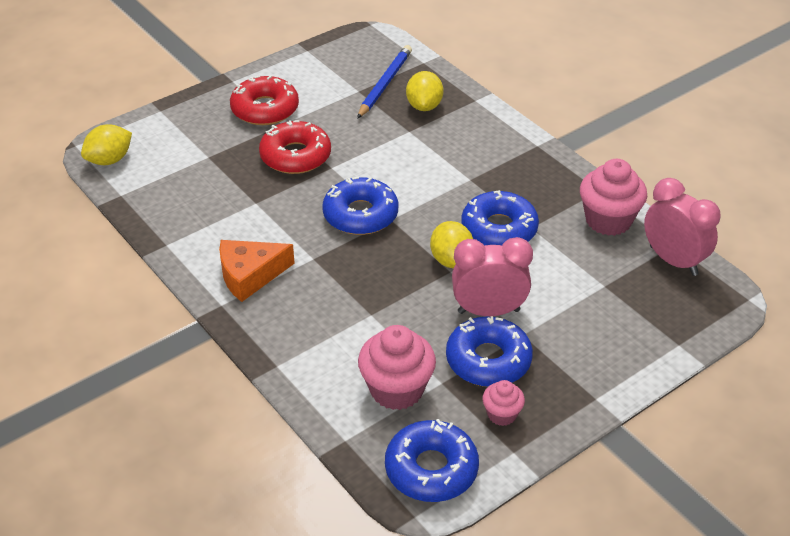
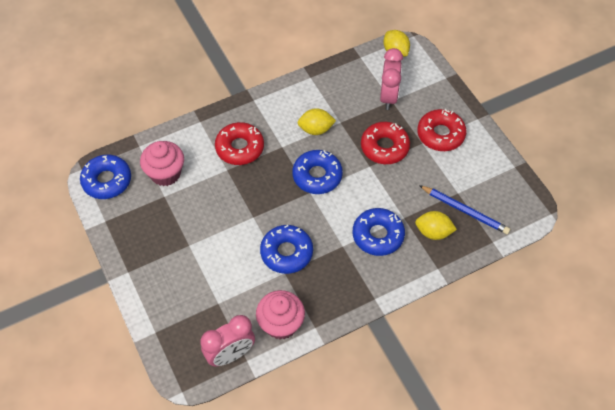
camera: 100 degrees right, 15 degrees up
orange cheese [219,240,295,302] -> none
yellow lemon [430,221,473,268] -> yellow lemon moved to [298,108,336,135]
blue donut [446,316,533,387] -> blue donut moved to [353,208,405,256]
pink clock [452,237,533,316] -> pink clock moved to [380,48,403,110]
pink cupcake [482,380,525,426] -> none
none -> red donut [215,122,264,165]

